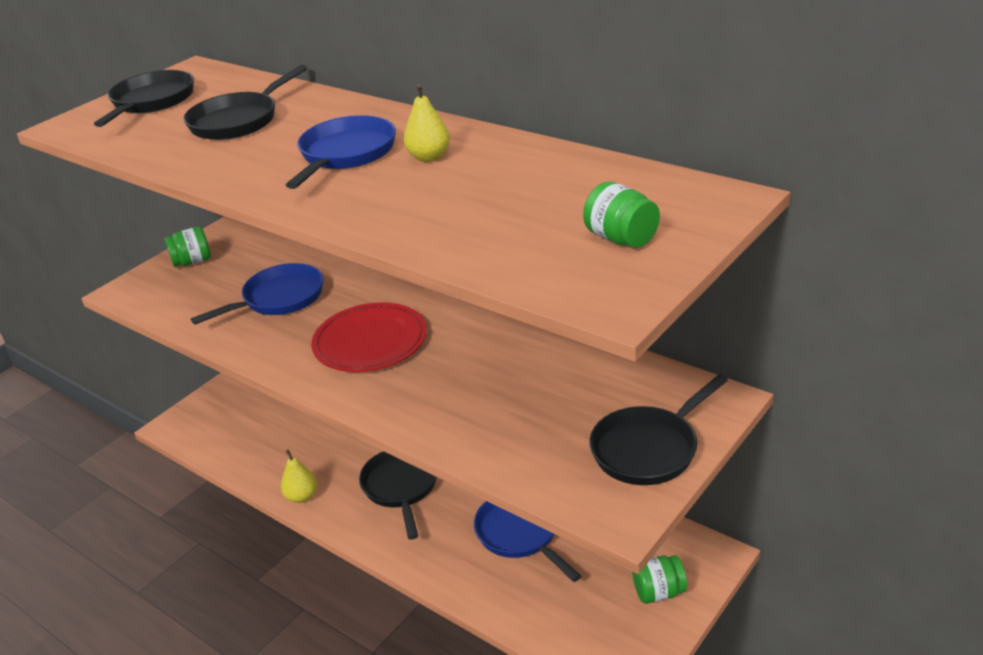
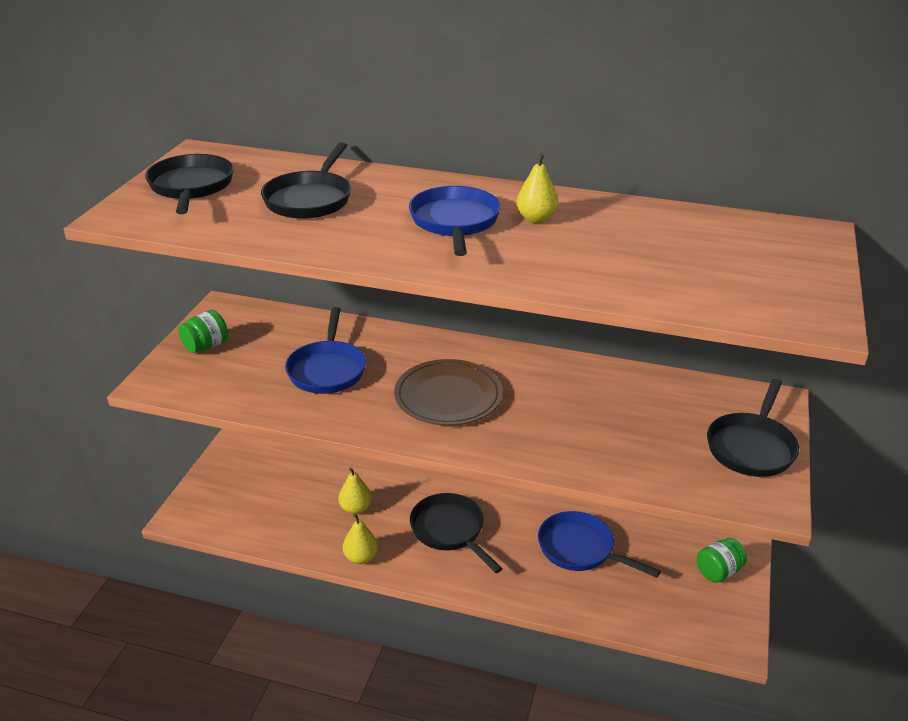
camera: 25 degrees left, 0 degrees up
blue pan [191,263,323,324] -> blue pan turned 150 degrees clockwise [285,307,366,394]
red plate [311,302,427,372] -> brown plate [394,359,503,426]
green jar [583,181,660,248] -> none
none -> yellow pear [338,467,372,514]

